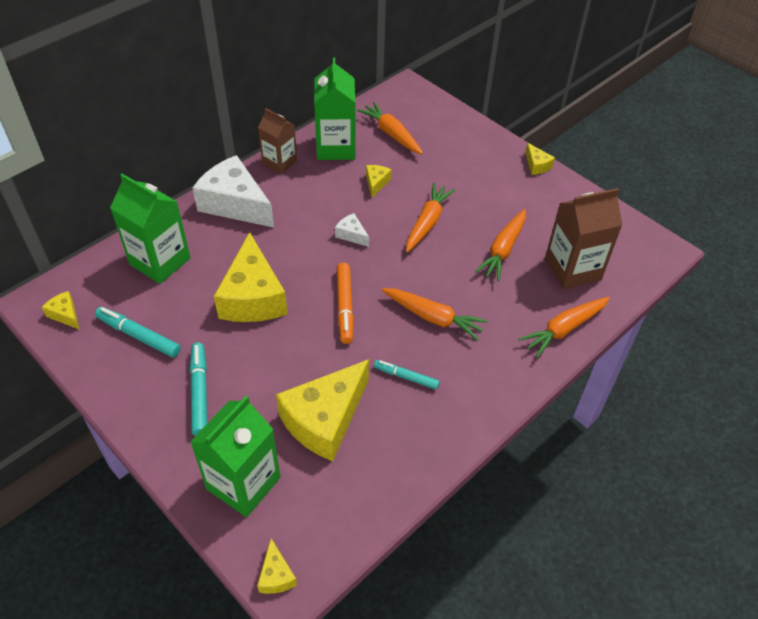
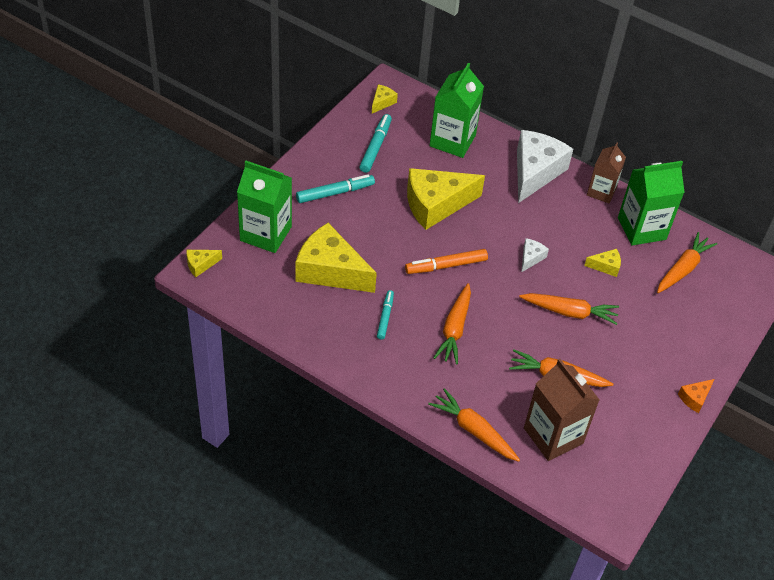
camera: 75 degrees right, 0 degrees up
yellow cheese [525,143,555,175] -> orange cheese [678,379,715,413]

